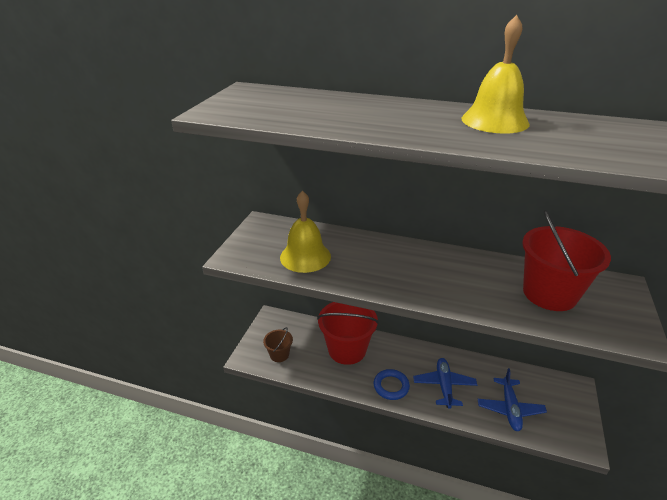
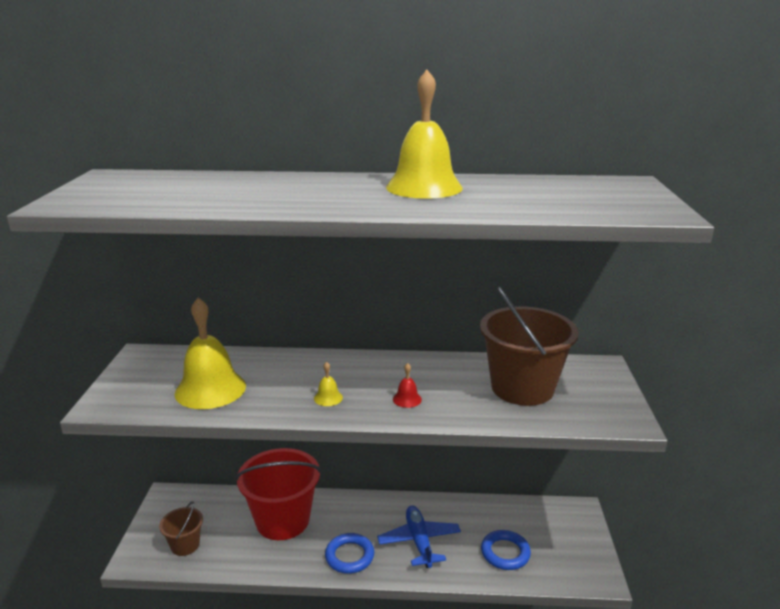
camera: 15 degrees left, 10 degrees down
blue plane [478,368,547,431] -> blue ring [481,530,531,570]
red bucket [522,210,611,311] -> brown bucket [480,286,579,406]
none -> yellow bell [314,362,343,406]
none -> red bell [393,363,422,408]

